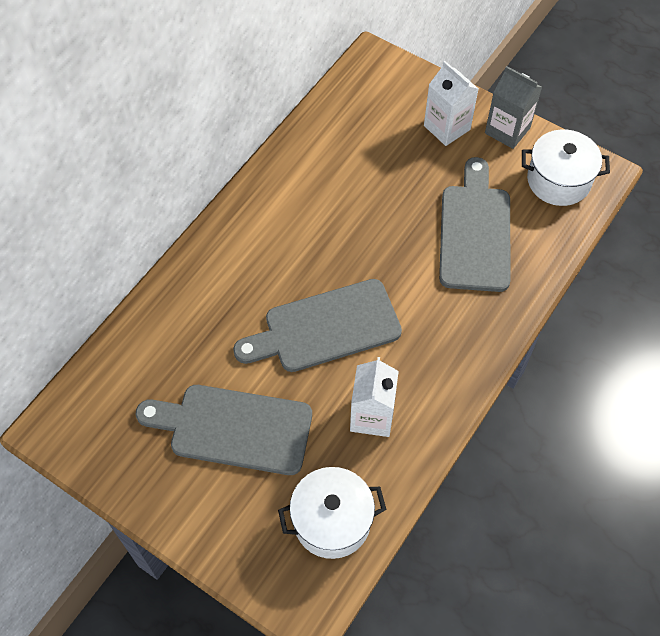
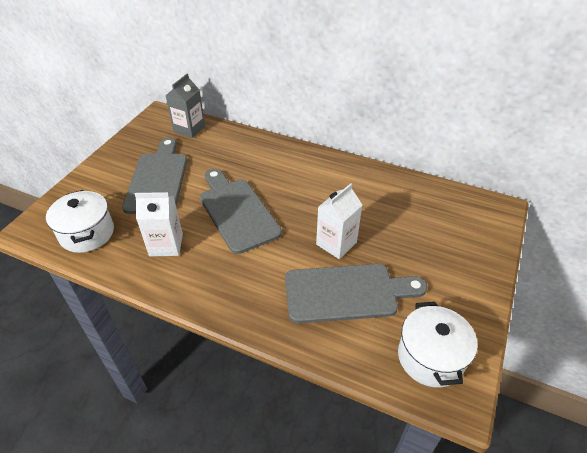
camera: 80 degrees right, 15 degrees down
white carton [424,61,478,146] -> white carton moved to [316,183,362,259]
grey carton [485,66,542,149] -> grey carton moved to [166,74,205,138]

